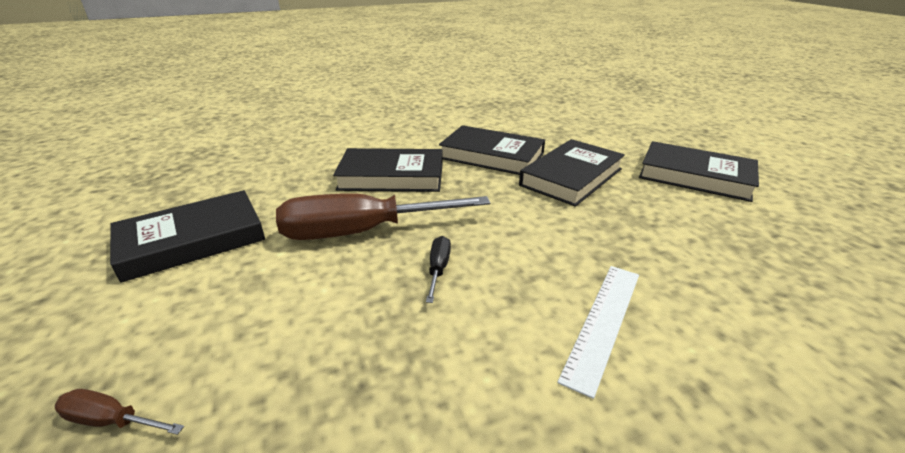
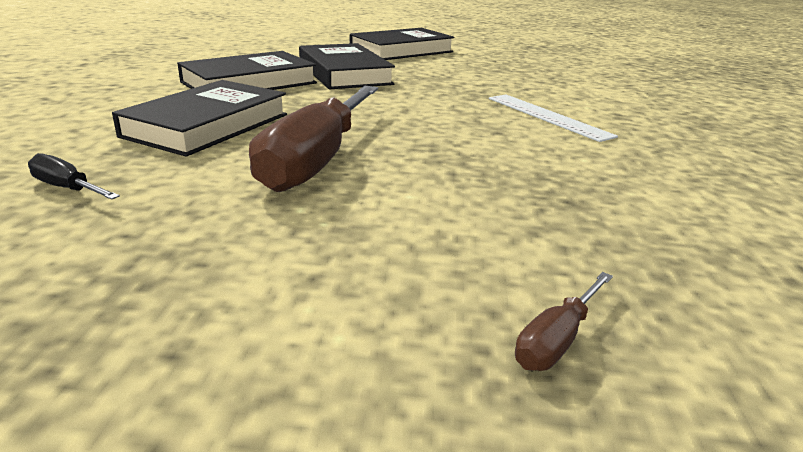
camera: 65 degrees left, 5 degrees down
black book [110,190,265,283] -> none
black screwdriver [426,236,451,303] -> black screwdriver moved to [28,153,120,200]

